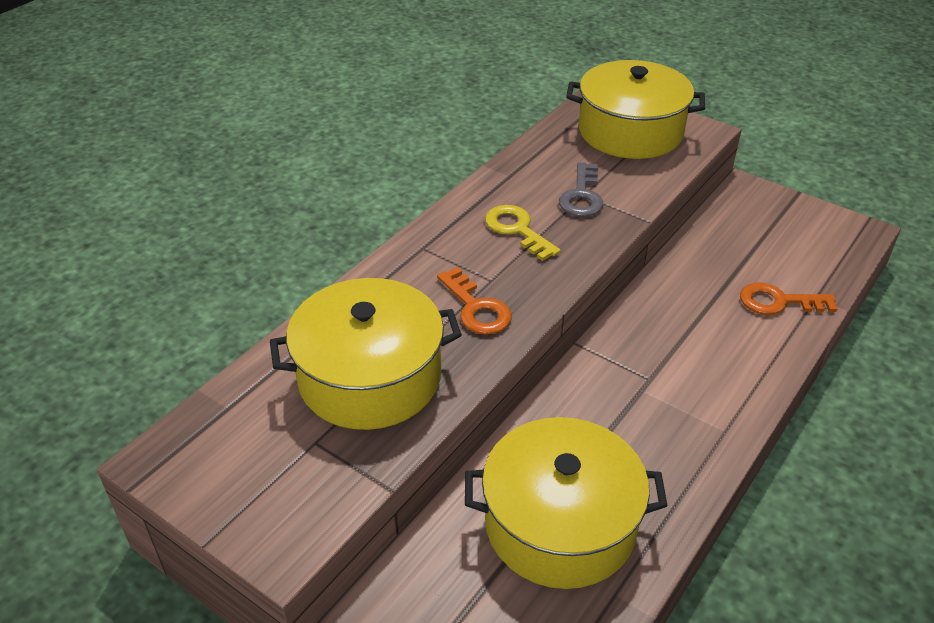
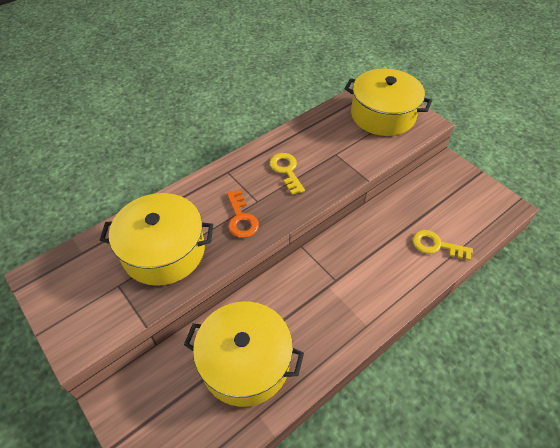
camera: 15 degrees right, 10 degrees up
grey key [559,162,603,217] -> none
orange key [740,283,837,315] -> yellow key [413,230,473,261]

